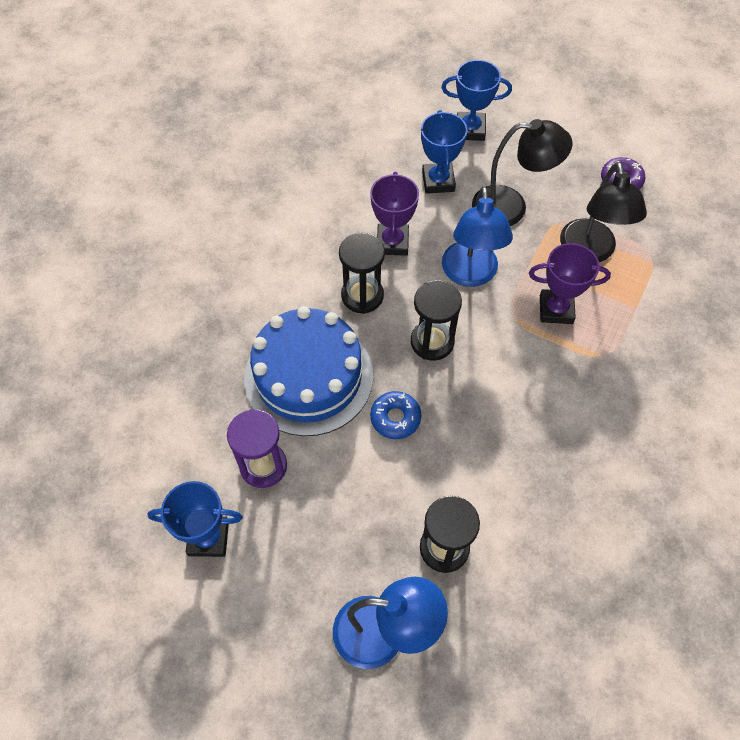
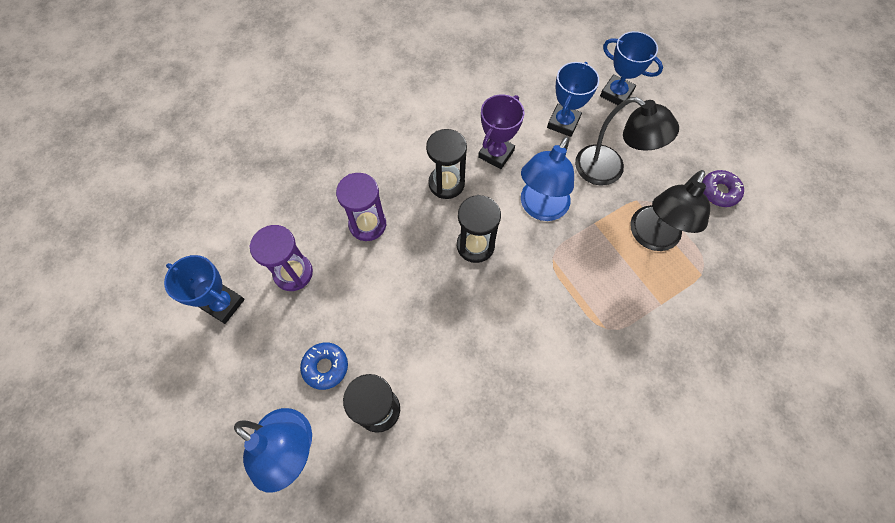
camera: 30 degrees right, 5 degrees up
blue cake [244,306,373,436] -> purple hourglass [336,173,386,241]
blue donut [370,391,422,439] -> blue donut moved to [300,342,348,390]
purple trophy [529,243,611,324] -> none

